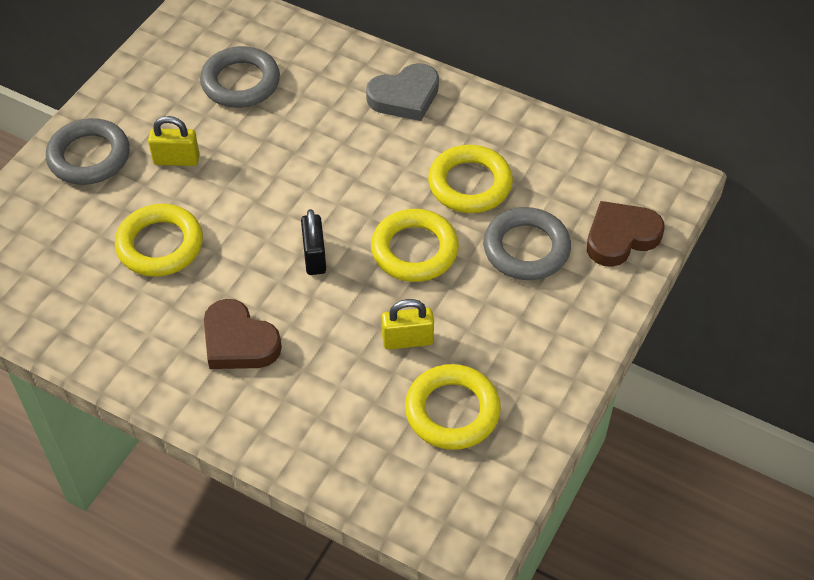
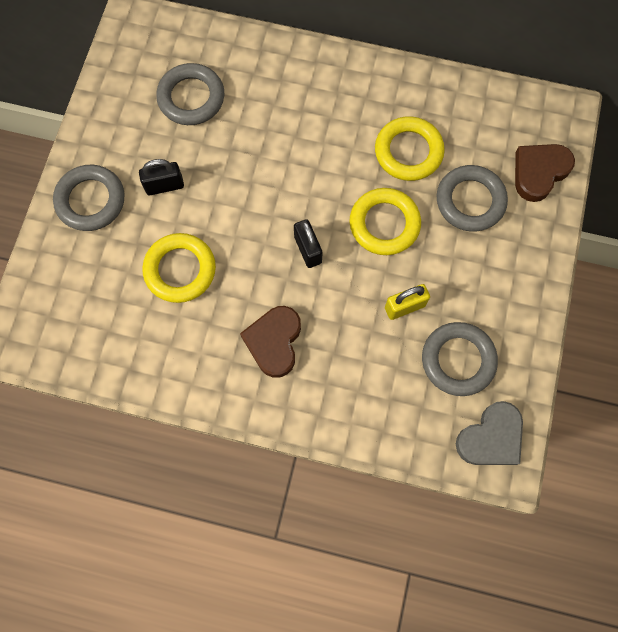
camera: 15 degrees left, 20 degrees up
yellow padlock [148,116,200,166] -> black padlock [139,159,184,195]
brown heart [204,299,282,369] -> brown heart turned 75 degrees clockwise [240,306,301,378]
grey heart [366,63,439,121] -> grey heart moved to [456,401,523,465]
yellow ring [405,364,501,450] -> grey ring [422,322,498,396]

